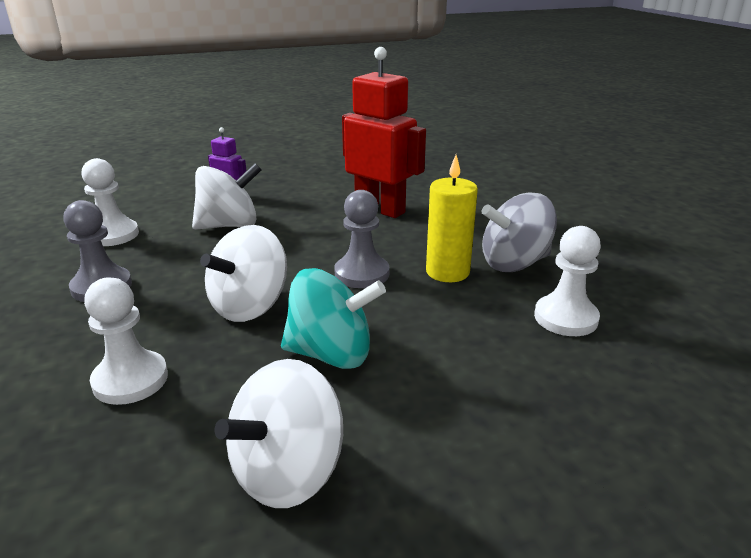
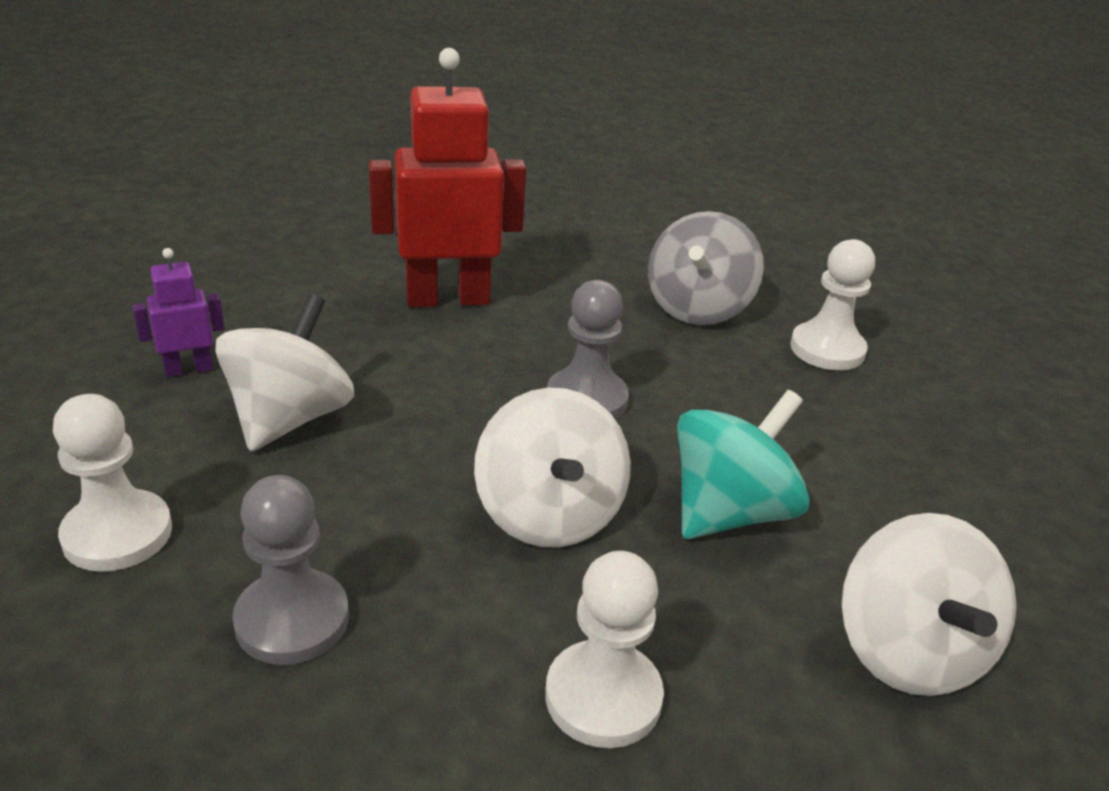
camera: 50 degrees left, 5 degrees up
yellow candle [426,155,478,282] -> none

